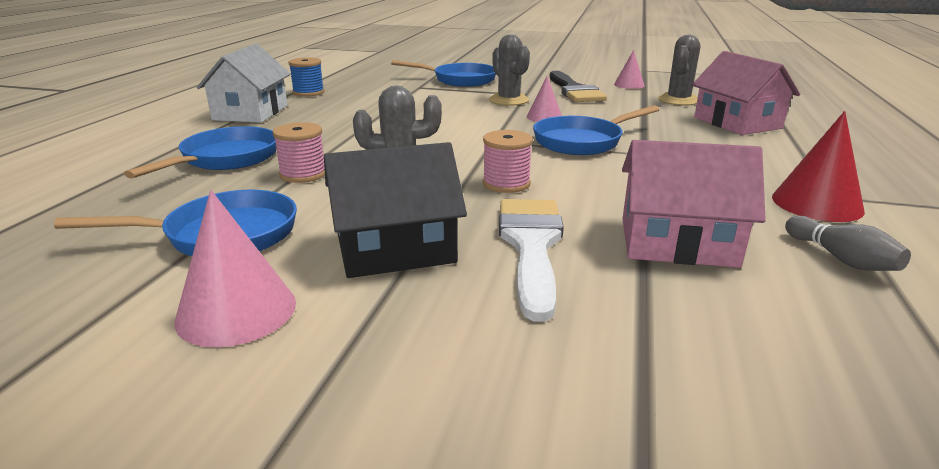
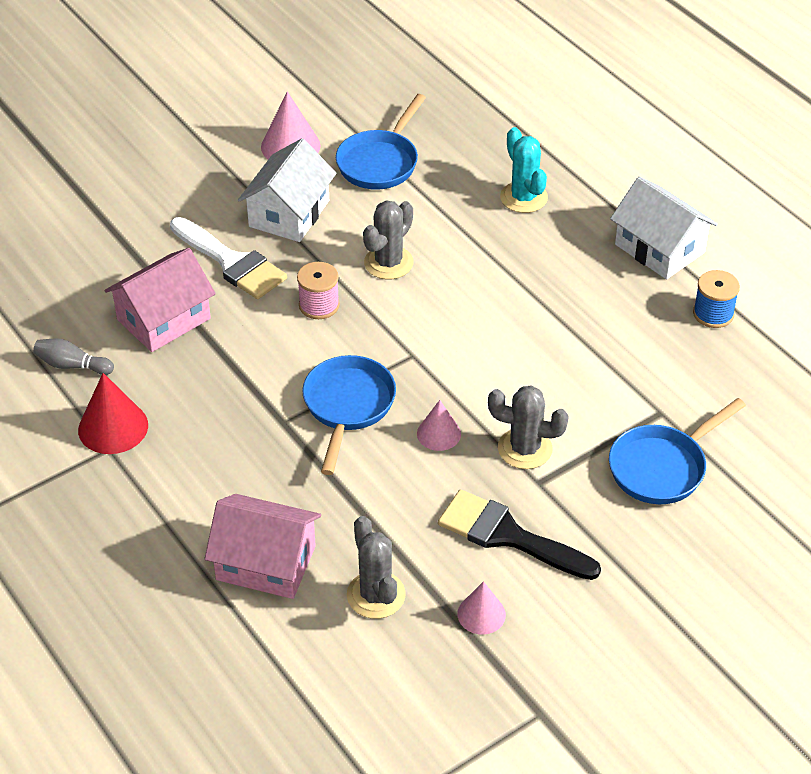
camera: 130 degrees right, 20 degrees up
blue pan [124,126,276,179] -> turquoise cactus [500,127,548,213]
pink spool [273,122,325,183] -> none
black house [324,142,467,278] -> white house [238,138,336,242]

